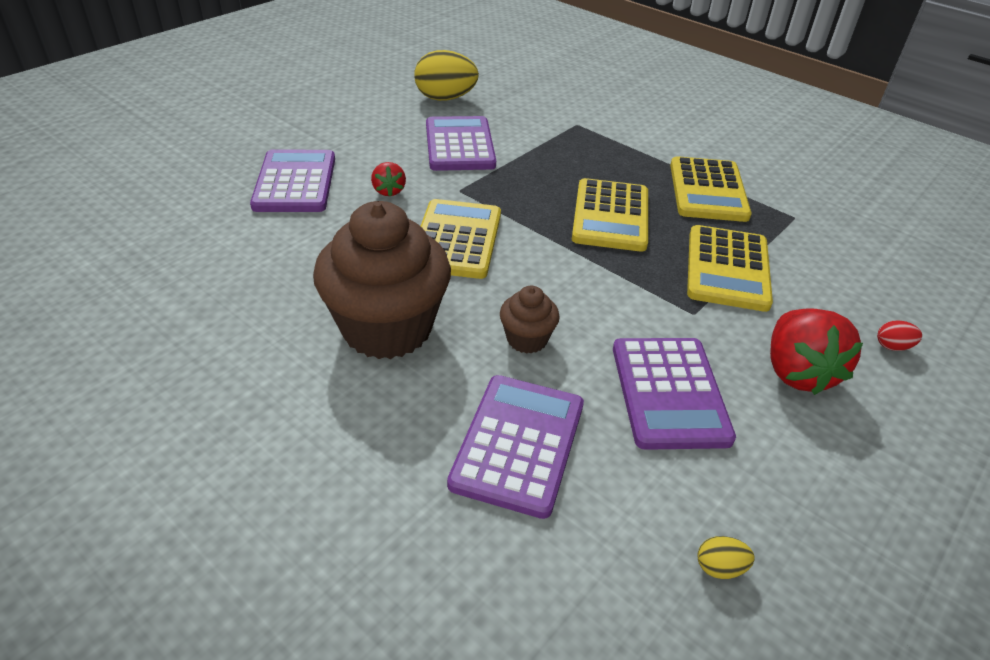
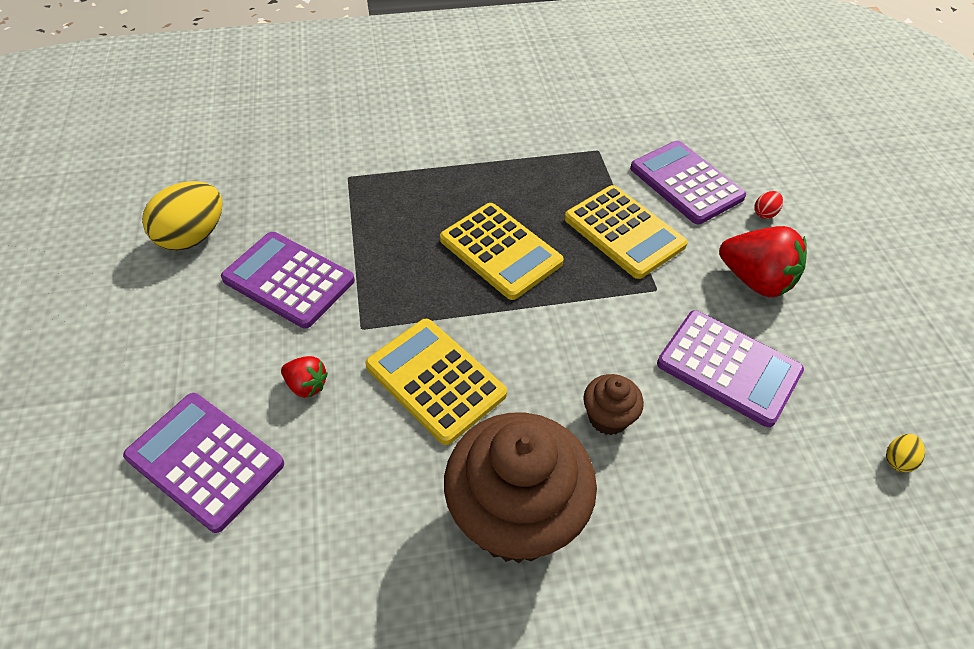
camera: 50 degrees left, 10 degrees up
purple calculator [447,375,584,519] -> purple calculator moved to [630,141,746,224]
yellow calculator [670,156,752,222] -> none

